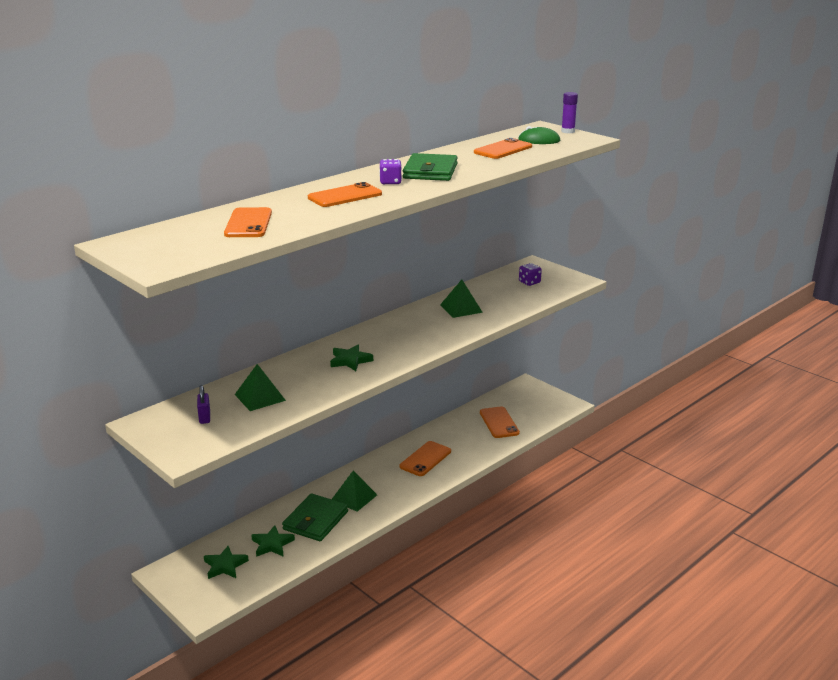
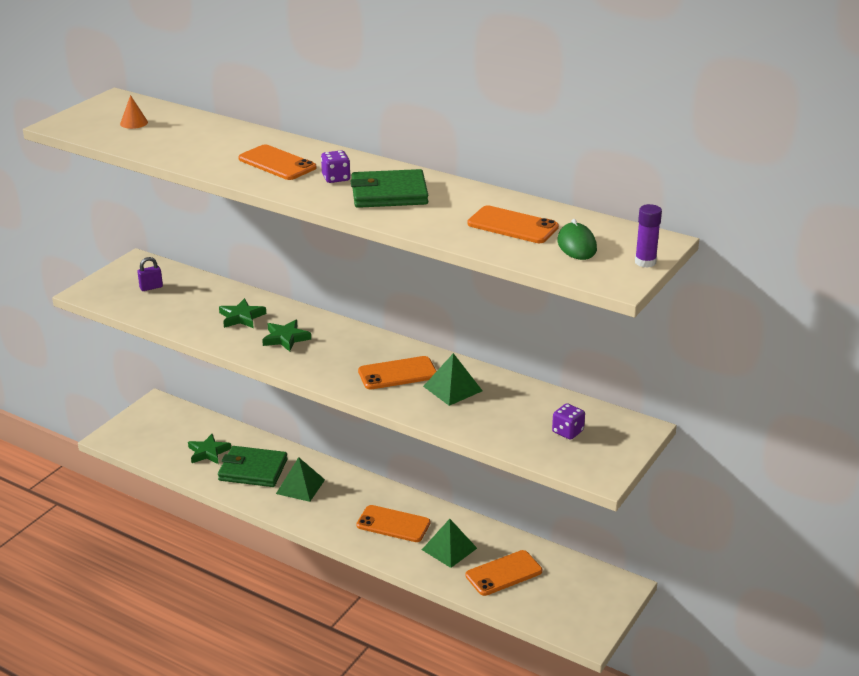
camera: 75 degrees right, 5 degrees up
green star [204,546,249,579] -> green star moved to [219,298,266,328]
orange phone [224,207,272,237] -> orange phone moved to [358,356,437,389]
green pyramid [235,364,286,411] -> green pyramid moved to [422,519,477,568]
none -> orange cone [120,95,148,129]

